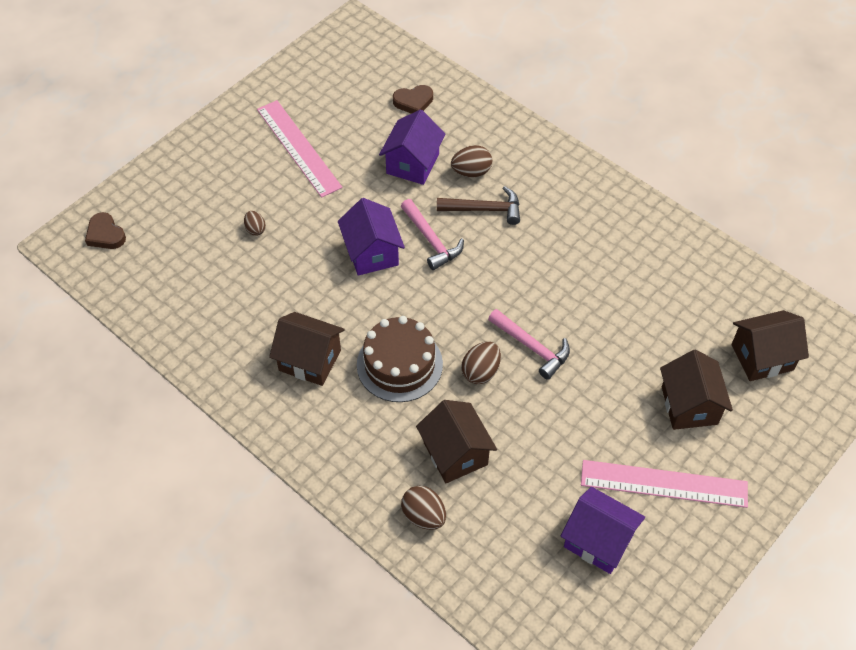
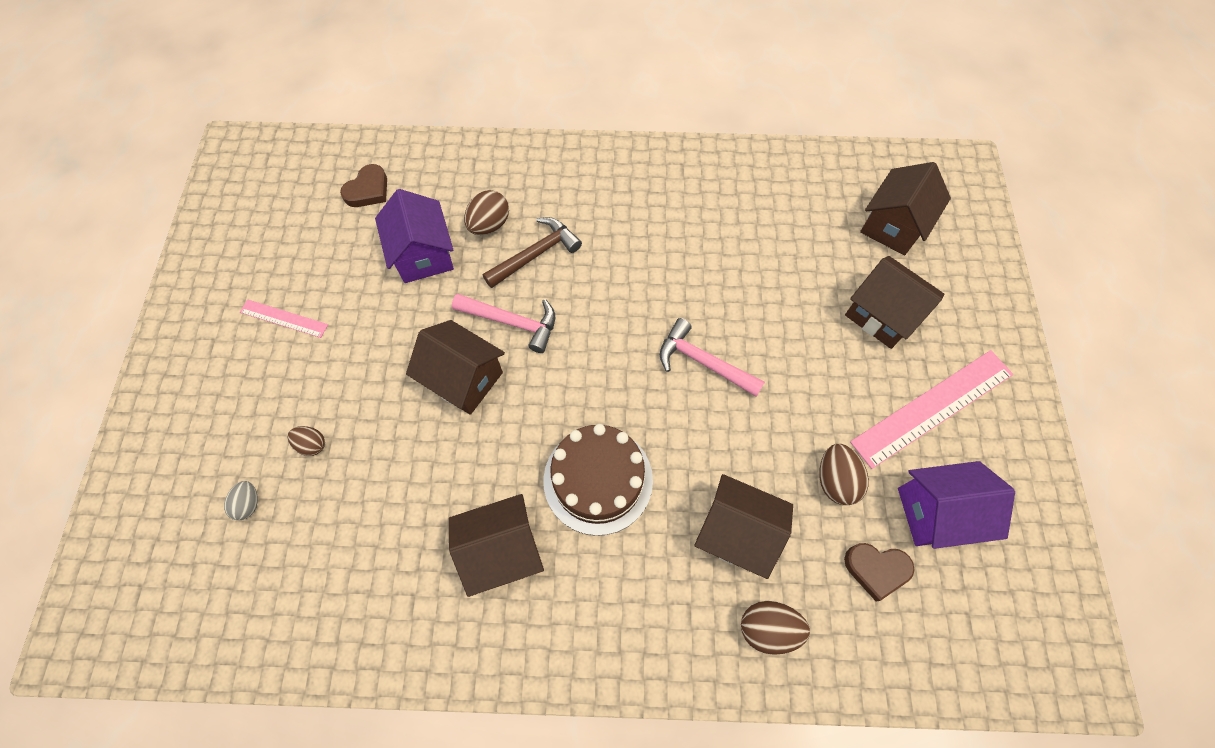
camera: 40 degrees left, 10 degrees up
brown heart [85,212,126,249] -> brown heart moved to [844,543,915,602]
pink ruler [257,100,342,198] -> pink ruler [240,299,328,338], size x0.51
purple house [338,198,405,276] -> brown house [406,320,505,415]
brown egg [461,341,501,384] -> brown egg moved to [819,444,869,505]
pink hammer [488,309,570,380] -> pink hammer turned 150 degrees counterclockwise [660,318,765,397]
none -> grey egg [224,481,258,520]

